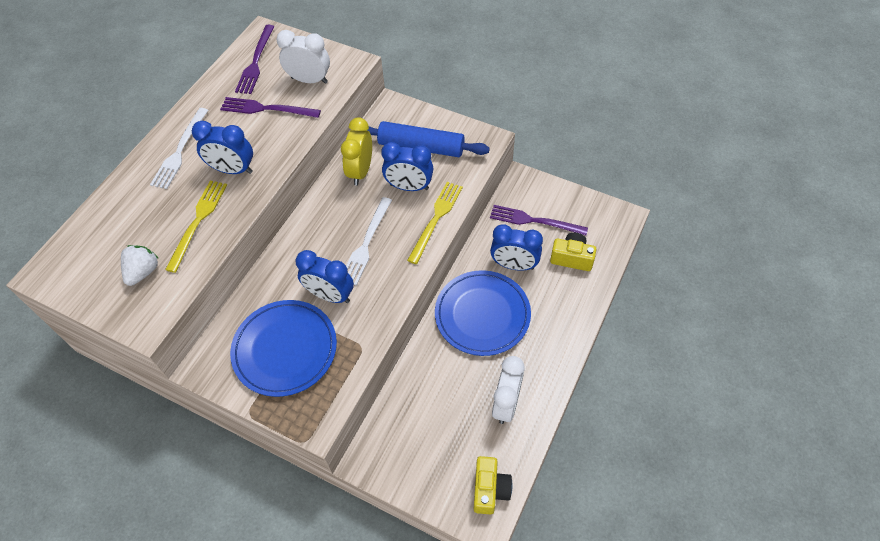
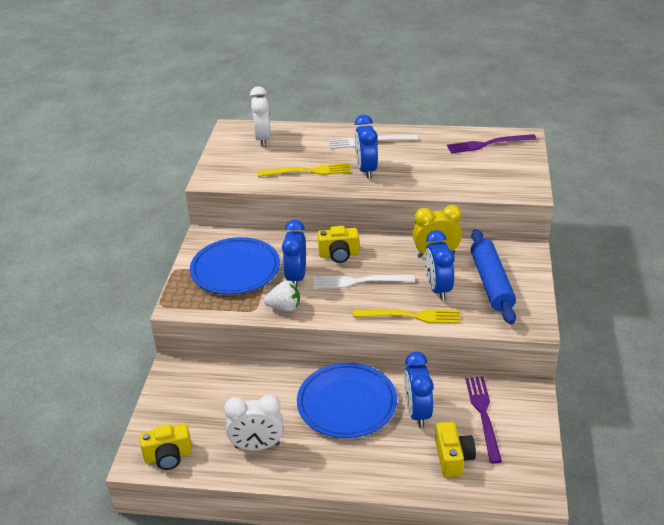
camera: 70 degrees right, 20 degrees down
white strawberry [121,245,159,286] -> white strawberry moved to [264,281,300,312]
purple fork [220,97,321,118] -> none
white clock [277,30,330,84] -> white clock moved to [250,86,271,147]
none -> yellow camera [318,226,359,263]

